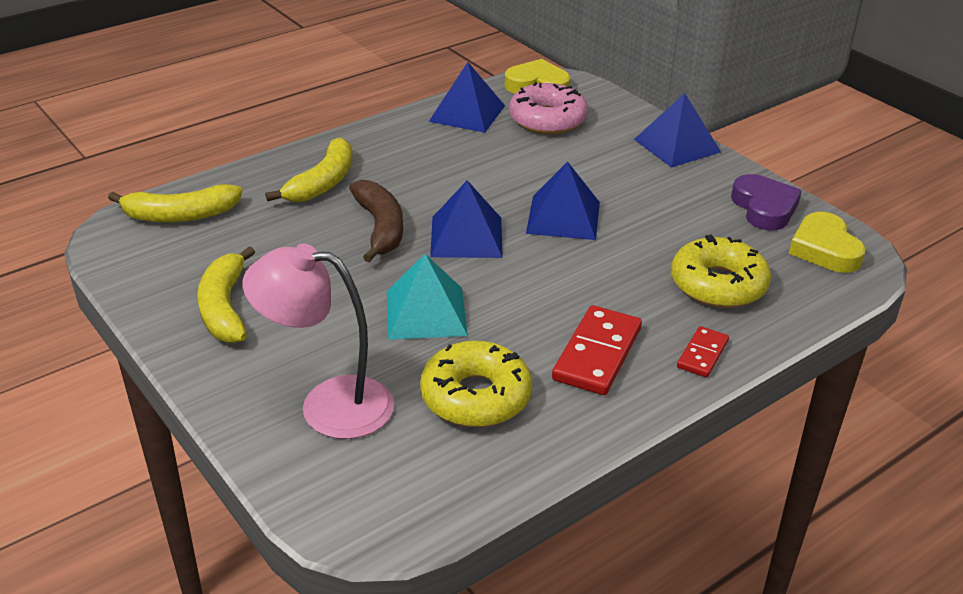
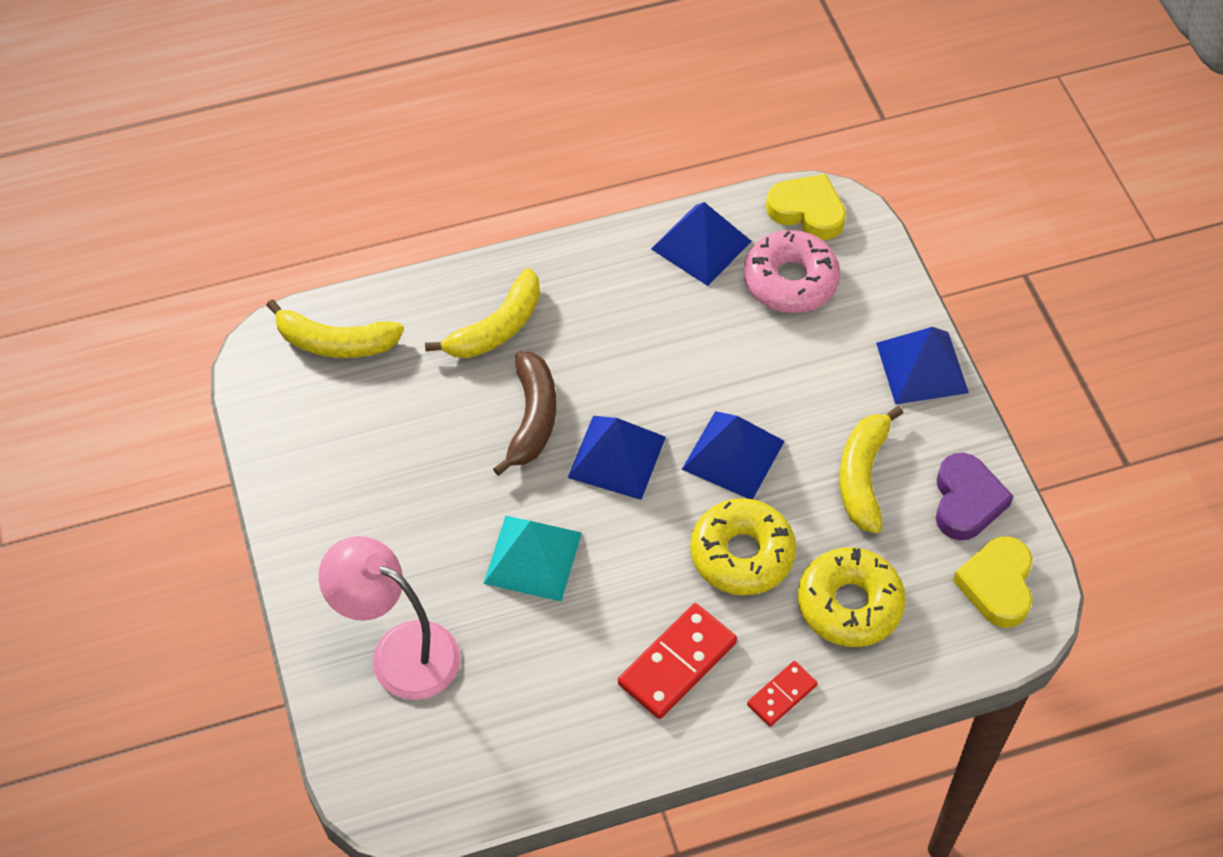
camera: 20 degrees right, 20 degrees up
yellow banana [197,246,255,343] -> yellow banana moved to [839,406,903,533]
yellow donut [420,341,532,427] -> yellow donut moved to [690,498,796,596]

